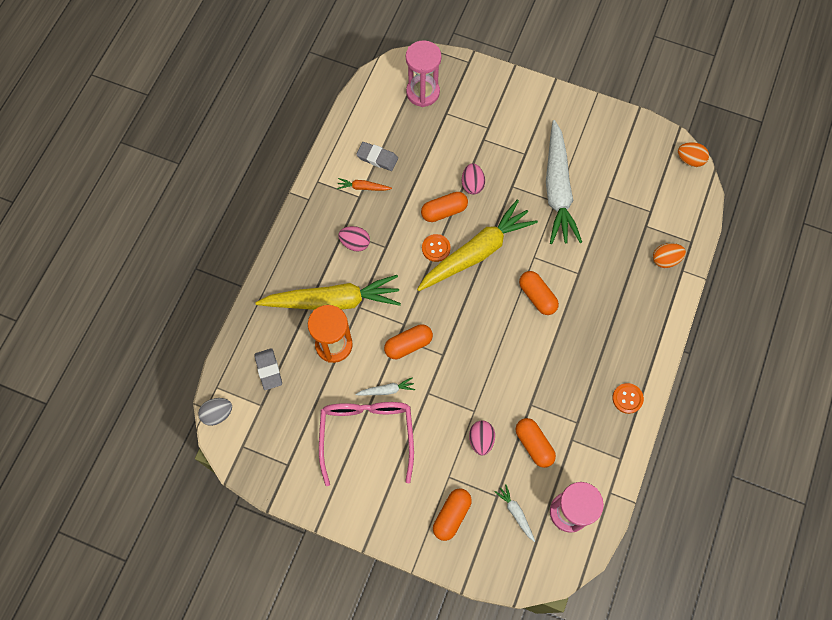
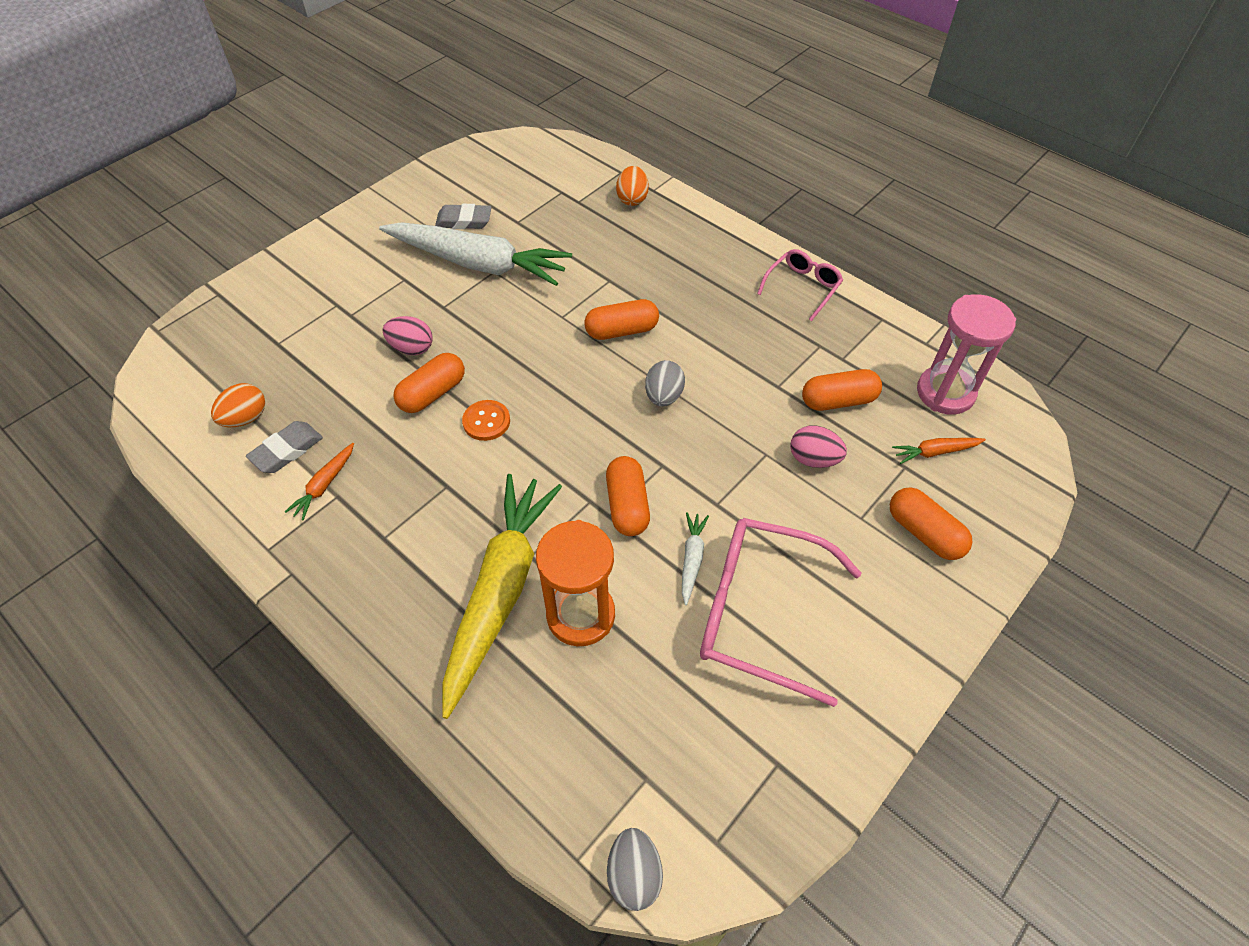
camera: 70 degrees left, 15 degrees down
grey eraser [255,348,282,390] -> grey eraser moved to [435,204,492,229]
pink egg [338,226,370,252] -> none
pink hourglass [406,40,441,107] -> none
yellow carrot [417,199,538,291] -> none
orange capsule [421,192,468,222] -> orange capsule turned 45 degrees clockwise [393,353,465,413]
white carrot [495,484,535,542] -> orange carrot [892,438,986,464]
orange button [612,383,644,414] -> pink glasses [757,249,843,321]
orange egg [678,142,709,167] -> orange egg moved to [211,383,265,427]
none -> grey egg [645,360,685,406]

